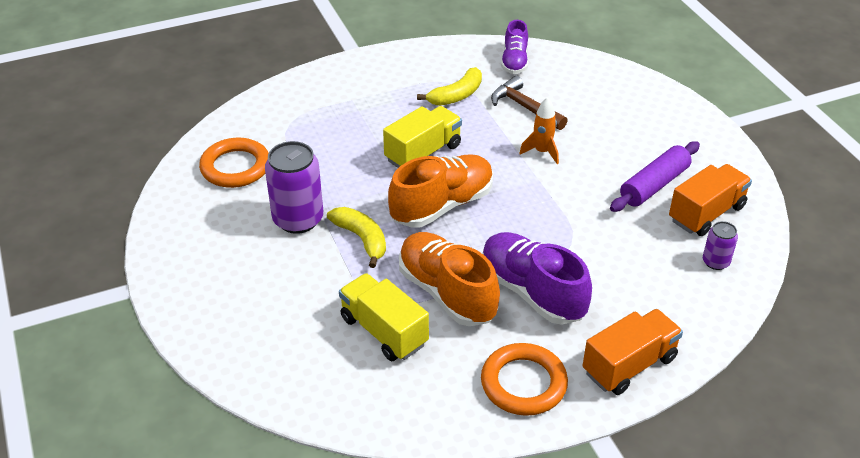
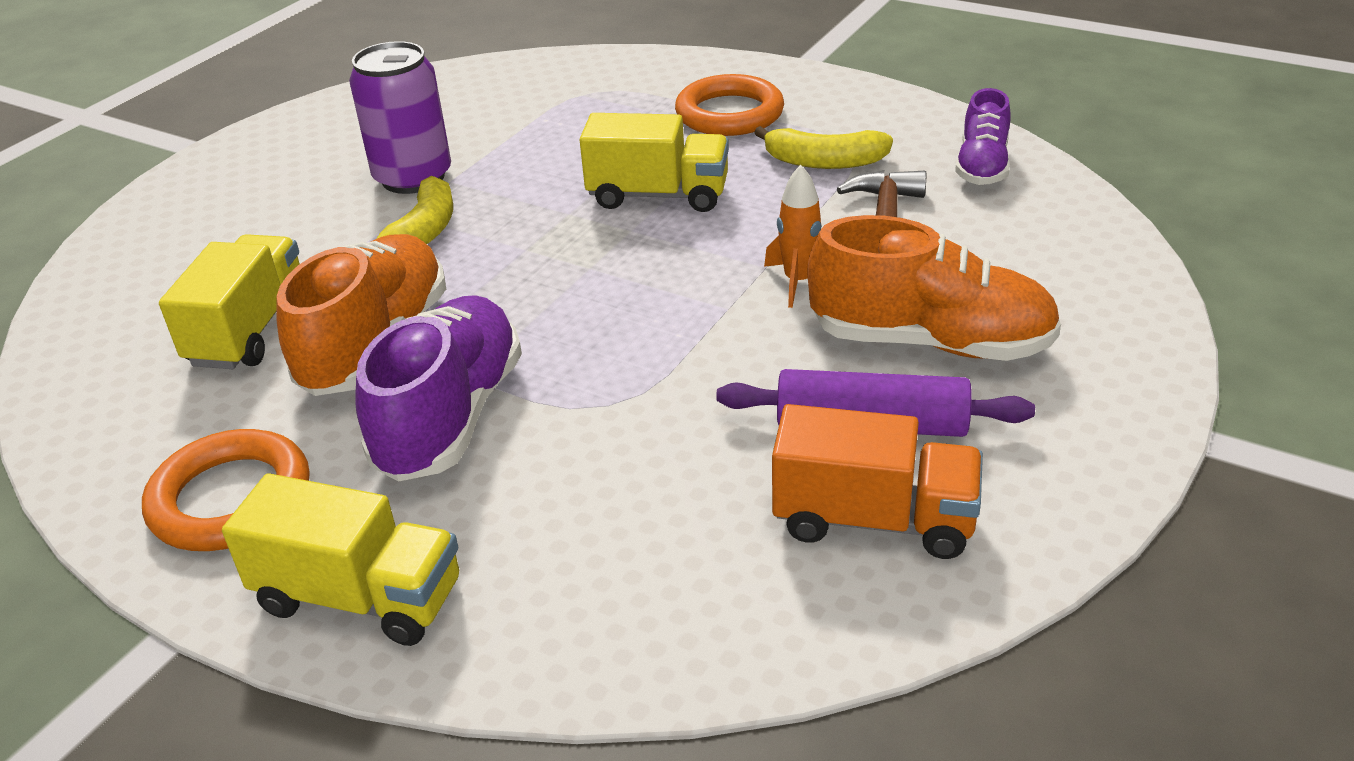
camera: 55 degrees right, 5 degrees down
orange ring [199,138,269,188] -> orange ring moved to [675,74,784,136]
orange shoe [388,154,493,228] -> orange shoe moved to [807,215,1061,361]
purple shoe [501,20,528,74] -> purple shoe turned 45 degrees counterclockwise [955,88,1011,185]
orange truck [583,309,683,395] -> yellow truck [222,473,459,646]
purple can [703,221,738,270] -> none

